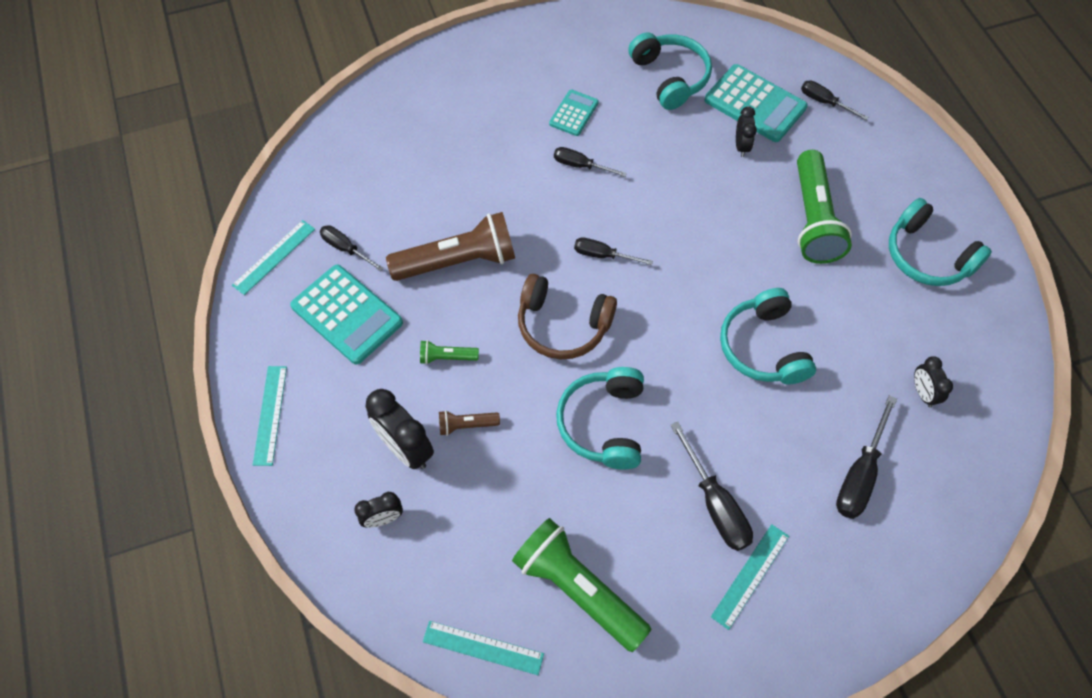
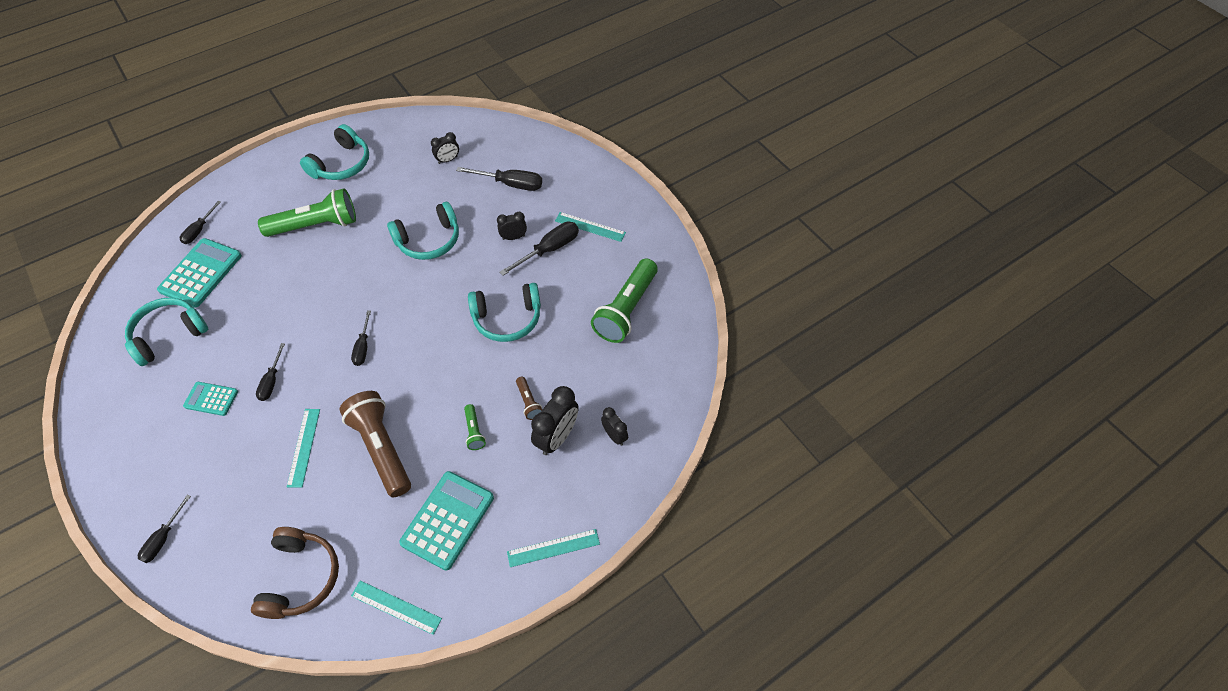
camera: 105 degrees left, 5 degrees down
black screwdriver [320,225,384,272] -> black screwdriver moved to [138,495,191,563]
turquoise ruler [423,621,544,675] -> turquoise ruler moved to [287,409,320,487]
brown headphones [518,274,617,359] -> brown headphones moved to [251,527,339,619]
black clock [736,106,757,157] -> black clock moved to [497,212,527,240]

